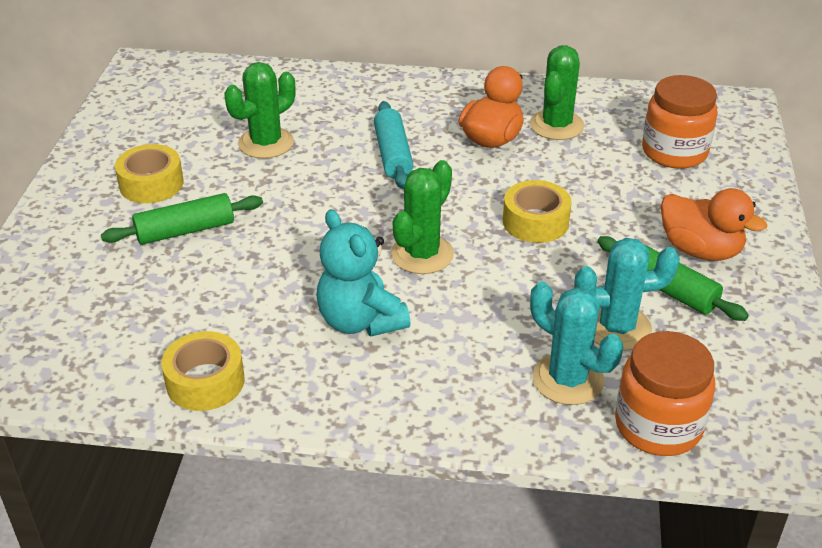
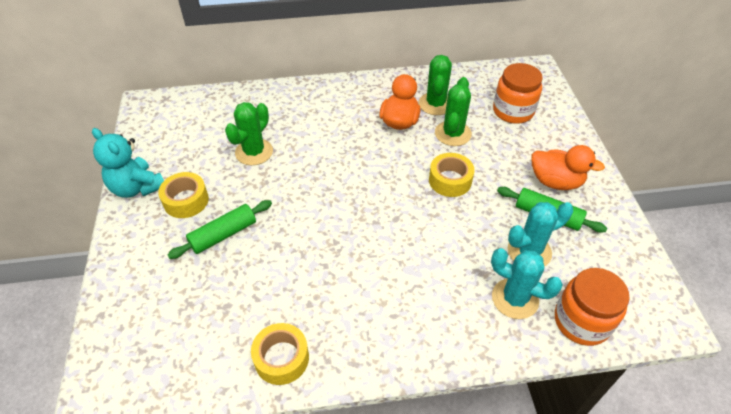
camera: 15 degrees left, 10 degrees up
turquoise teddy bear [317,209,411,337] -> turquoise teddy bear moved to [92,128,164,198]
turquoise rolling pin [374,101,414,189] -> none
green cactus [391,160,454,274] -> green cactus moved to [435,77,472,146]

